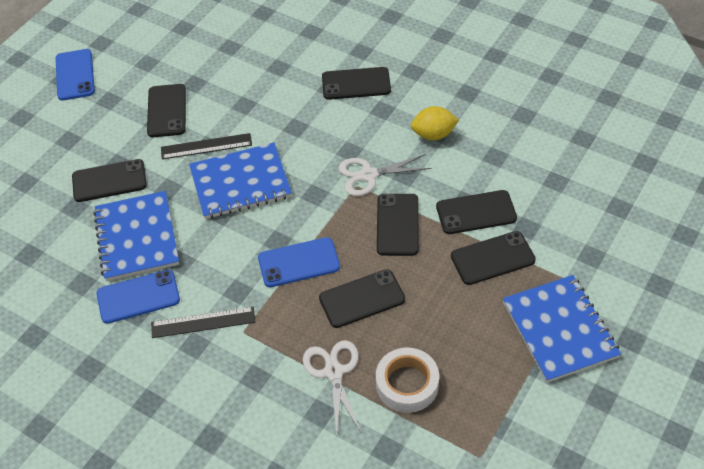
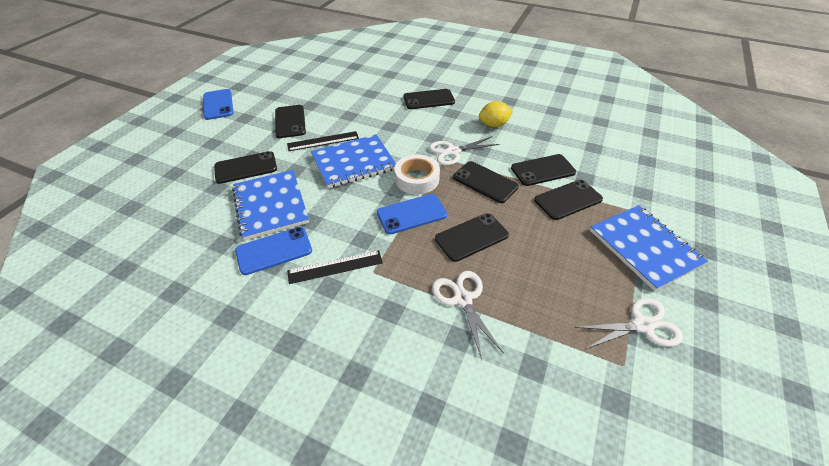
camera: 10 degrees left, 5 degrees down
white tape [376,348,439,413] -> white tape moved to [394,155,440,194]
black phone [377,194,419,256] -> black phone turned 45 degrees counterclockwise [453,161,519,203]
none -> white scissors [574,298,683,349]

